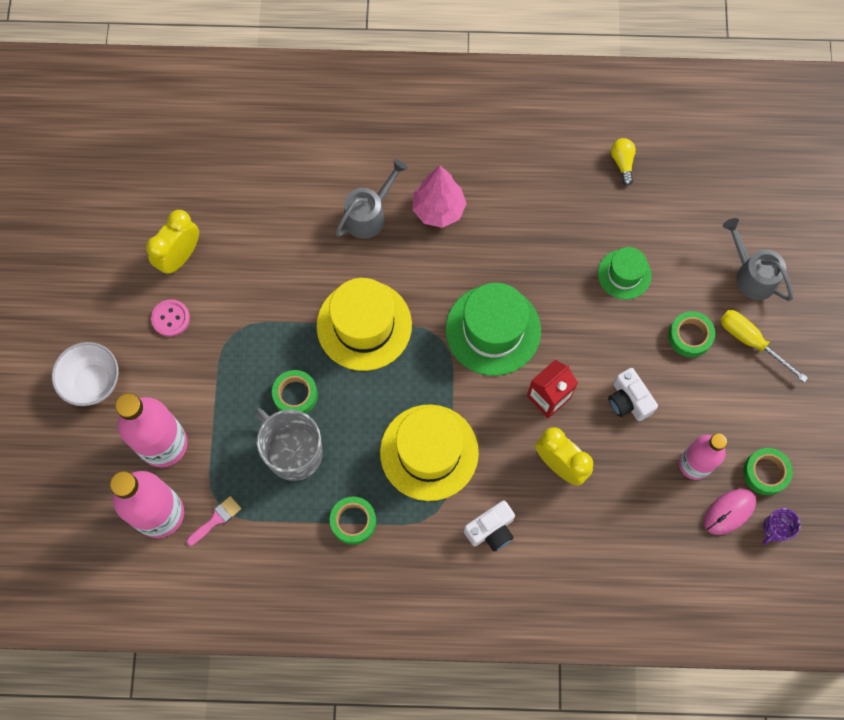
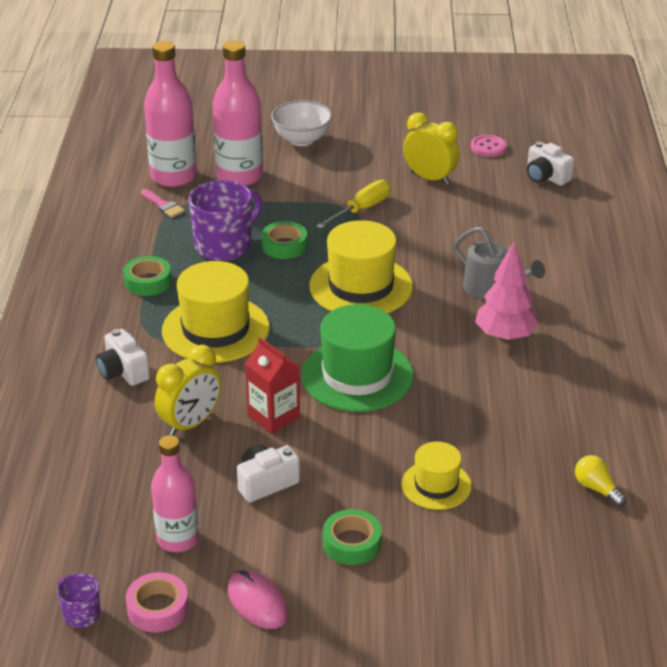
camera: 90 degrees right, 35 degrees down
pink button [151,299,190,337] -> pink button moved to [471,135,507,157]
grey mug [255,408,323,481] -> purple mug [188,180,262,261]
green hat [598,247,652,300] -> yellow hat [401,441,472,510]
yellow light bulb [611,138,636,186] -> yellow light bulb turned 120 degrees counterclockwise [575,455,627,507]
pink mouse [704,489,756,535] -> pink mouse moved to [228,570,288,629]
yellow screwdriver [720,310,808,383] -> yellow screwdriver moved to [316,180,391,229]
grey watering can [723,218,793,301] -> none
green tape [743,448,793,495] -> pink tape [126,572,189,633]
none -> white camera [527,142,574,186]

